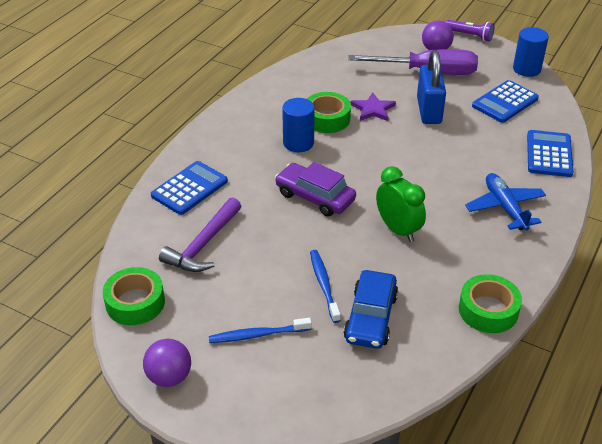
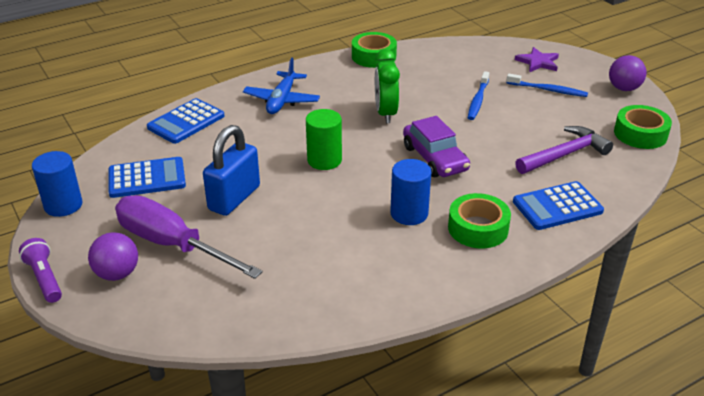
camera: 150 degrees left, 5 degrees down
green tape [307,92,351,133] -> green tape moved to [448,193,511,248]
blue car [344,270,398,349] -> none
purple star [351,92,396,121] -> purple star moved to [515,47,559,72]
none -> green cylinder [306,109,342,170]

